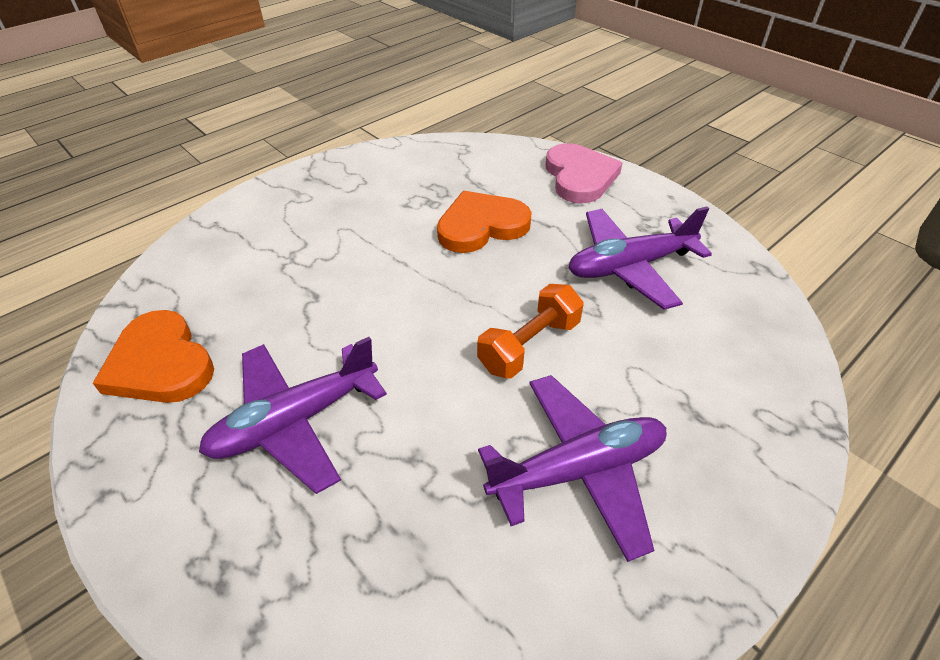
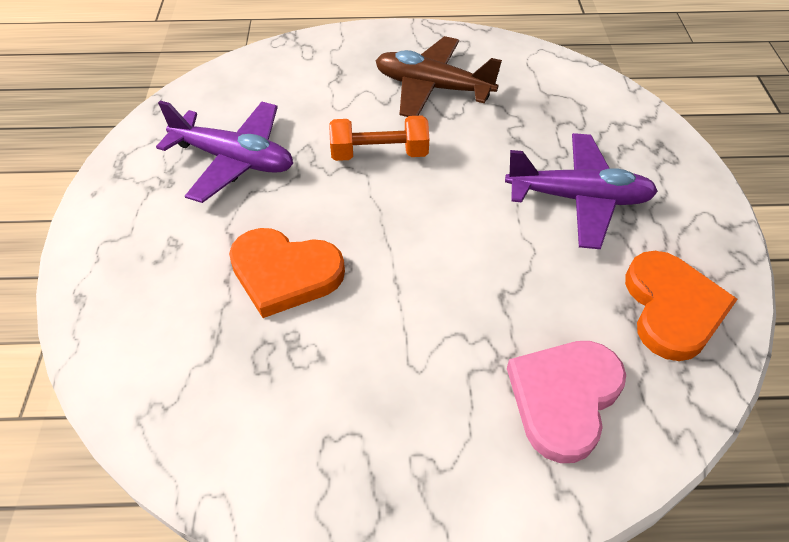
camera: 140 degrees left, 5 degrees up
purple plane [478,375,667,562] -> brown plane [376,36,502,117]
pink heart [546,143,622,203] -> pink heart moved to [507,341,626,463]

